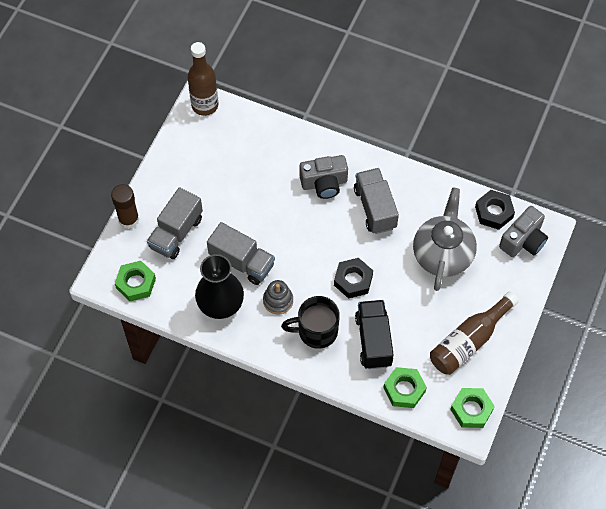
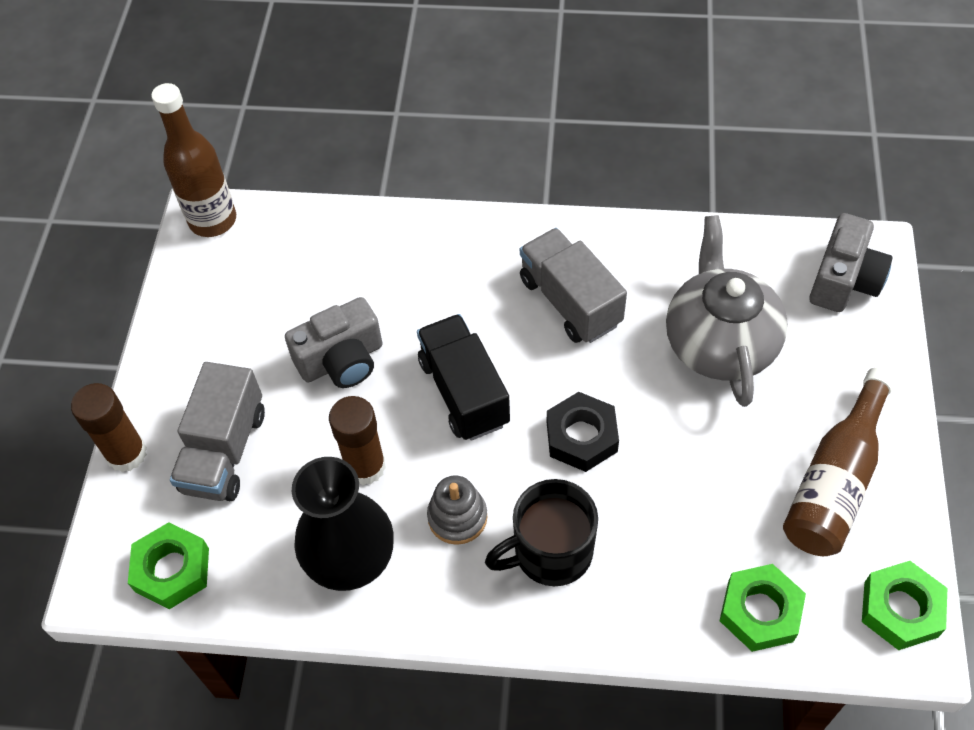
camera: 15 degrees left, 5 degrees down
grey truck [207,222,275,285] -> brown glue stick [329,396,386,485]
grey camera [300,155,348,199] -> grey camera moved to [285,297,383,388]
black truck [355,300,394,369] -> black truck moved to [417,314,510,441]
black nut [475,190,515,230] -> none

